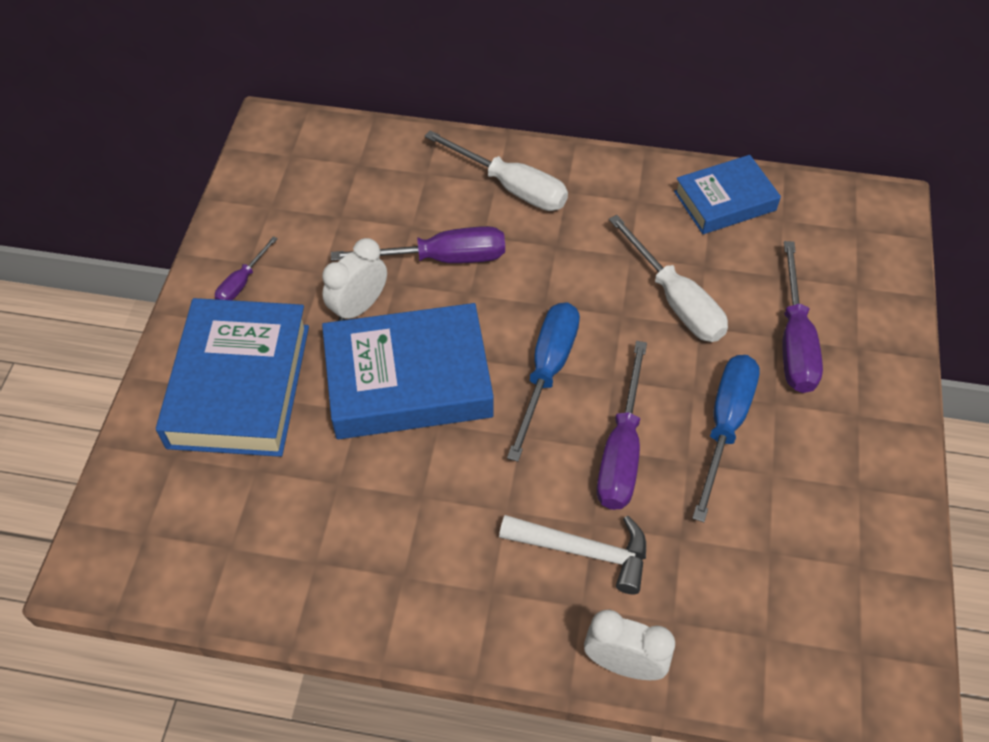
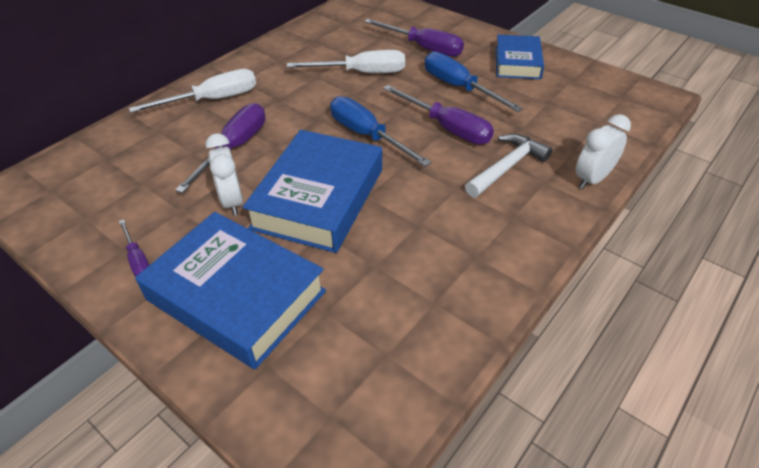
camera: 60 degrees left, 10 degrees down
blue book [674,155,781,234] -> blue book moved to [496,35,544,79]

